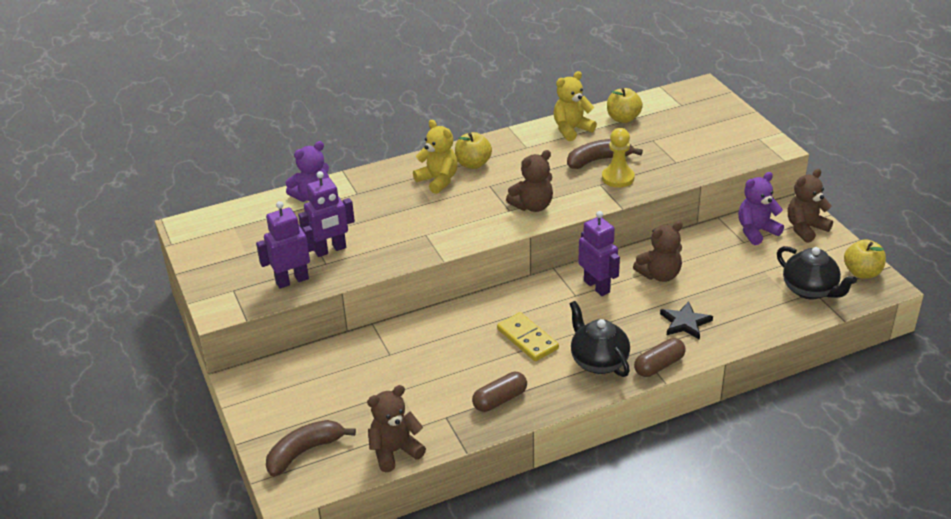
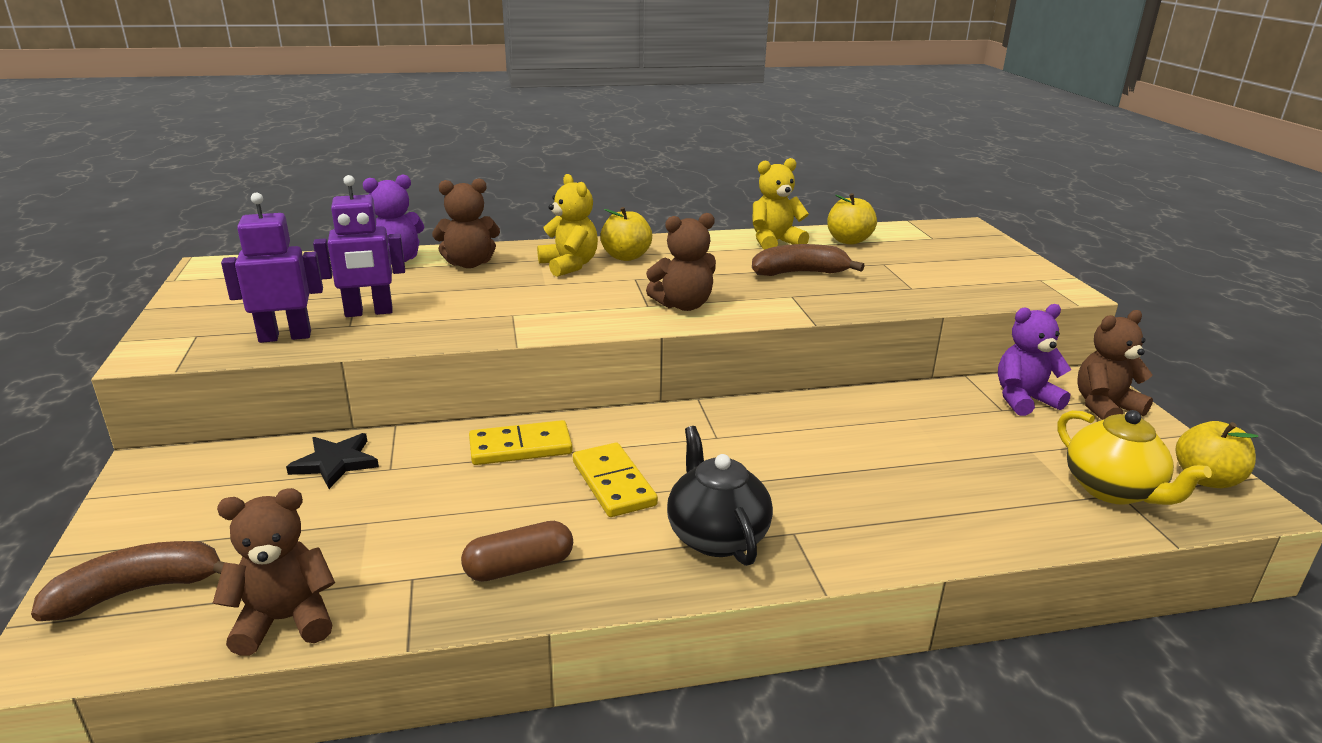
camera: 10 degrees right, 10 degrees down
purple robot [578,211,620,296] -> none
yellow pawn [602,128,635,188] -> none
brown teddy bear [633,221,683,282] -> brown teddy bear moved to [432,178,500,268]
brown capsule [634,338,685,377] -> none
black star [660,301,713,340] -> black star moved to [286,433,379,489]
black teapot [777,246,857,300] -> yellow teapot [1058,410,1212,505]
none -> yellow domino [469,420,572,465]

